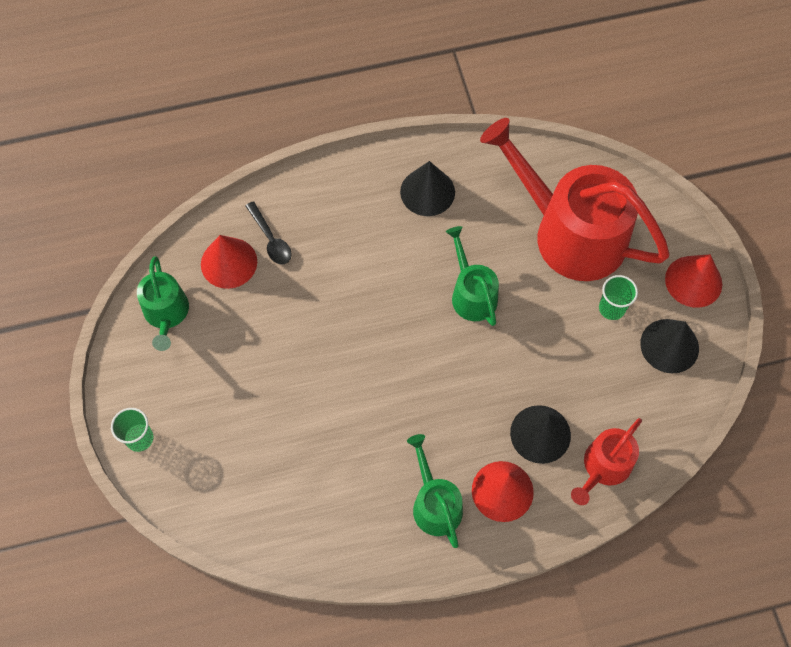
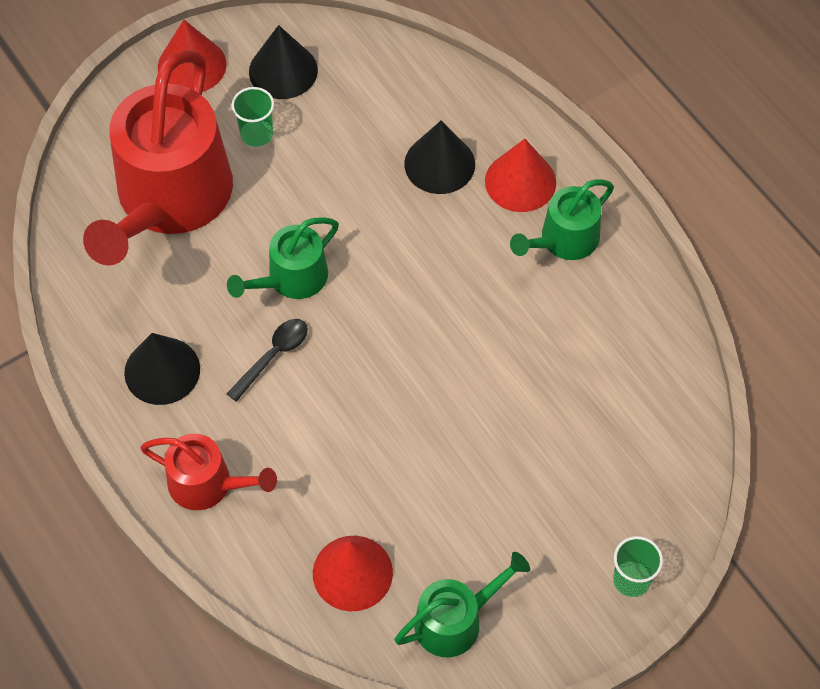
camera: 110 degrees left, 5 degrees down
black spoon [245,201,292,265] -> black spoon moved to [227,319,308,402]
red watering can [571,418,642,505] -> red watering can moved to [140,434,277,510]

